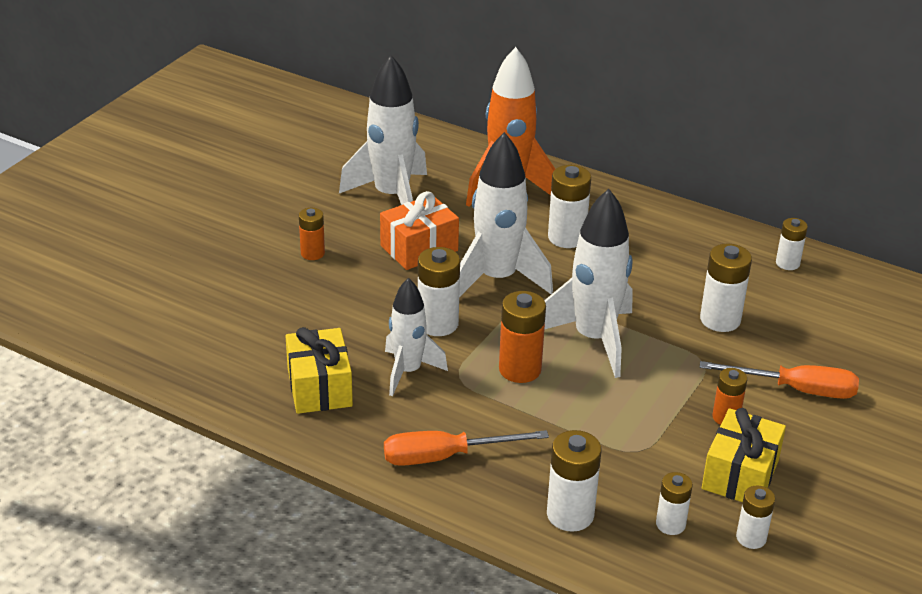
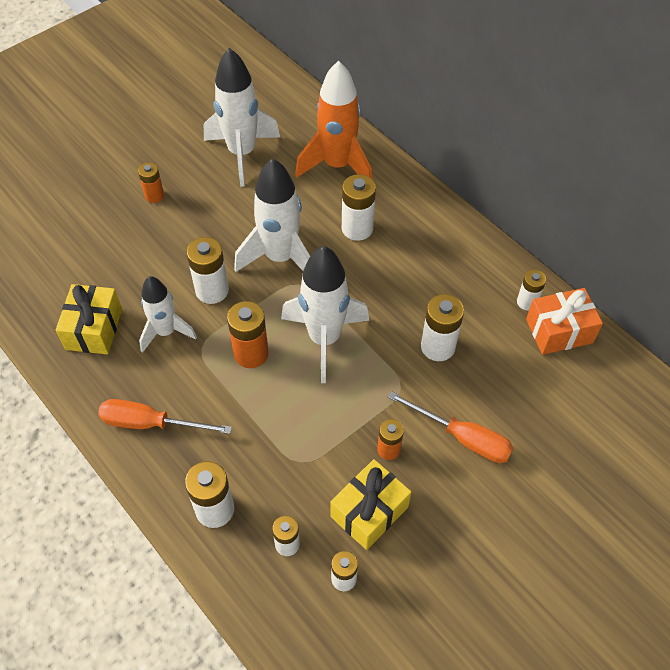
camera: 20 degrees right, 20 degrees up
orange gift [380,191,459,270] -> orange gift moved to [526,288,603,355]

